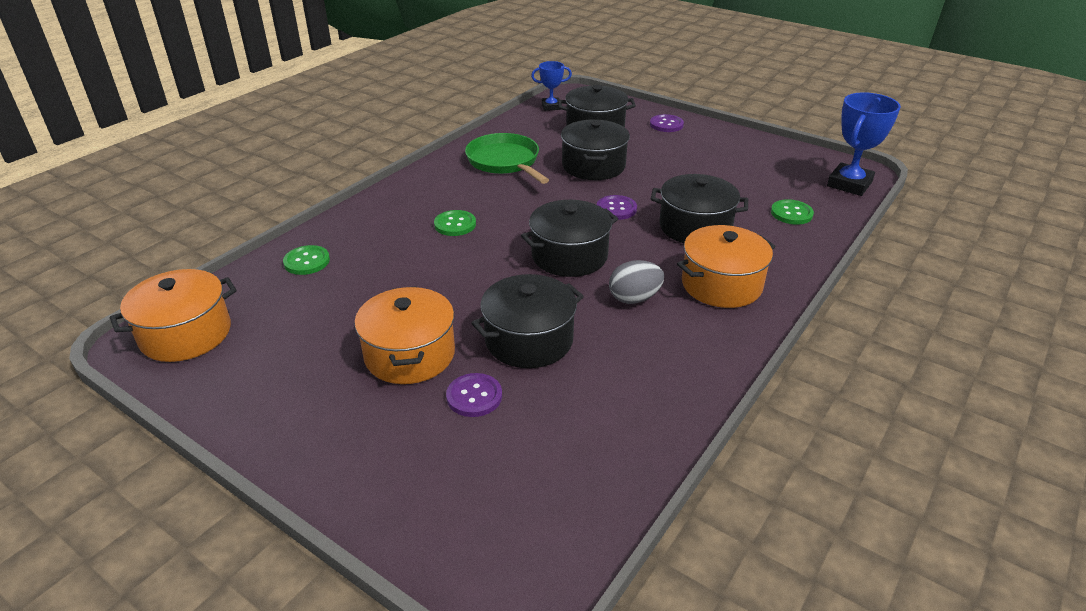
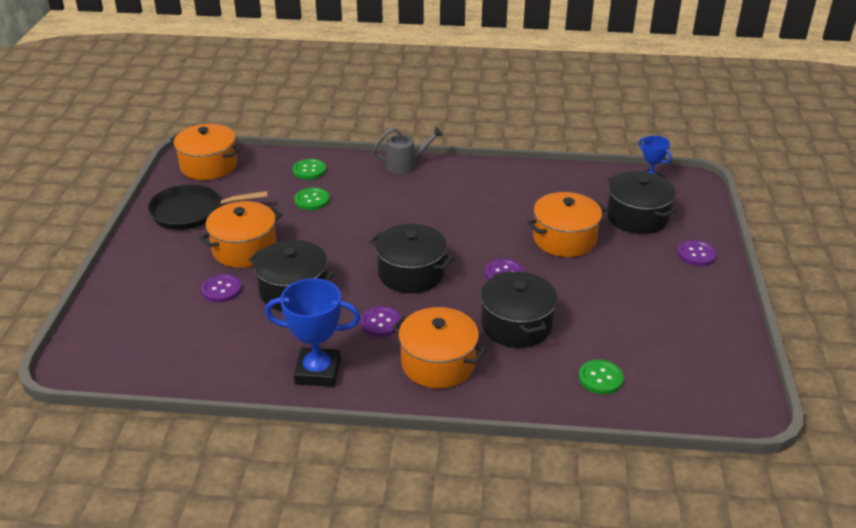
camera: 60 degrees right, 0 degrees up
green button [434,210,476,236] -> green button moved to [294,187,330,210]
green pan [465,133,549,184] -> none
black pot [561,119,630,180] -> orange pot [527,192,607,257]
grey egg [609,260,664,304] -> purple button [360,306,401,337]
blue trophy [827,92,901,196] -> blue trophy moved to [265,278,361,387]
none -> black pan [148,184,268,230]
none -> grey watering can [372,126,443,174]

